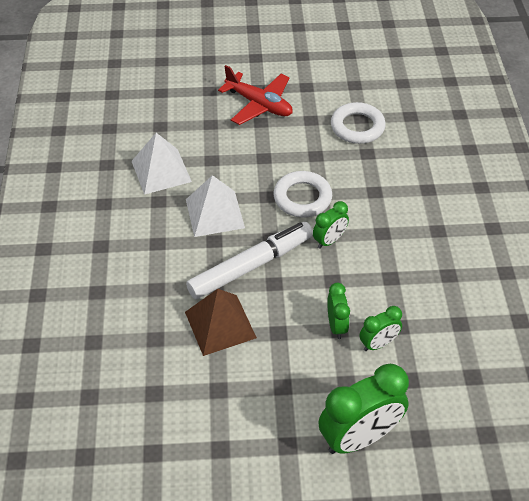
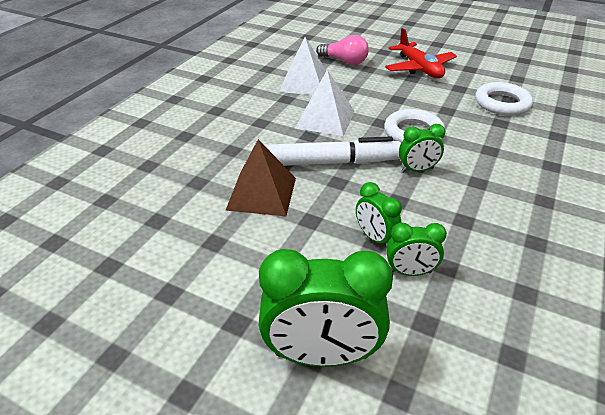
camera: 30 degrees right, 10 degrees down
green clock [327,283,350,339] -> green clock turned 120 degrees clockwise [356,182,402,247]
none -> pink light bulb [316,35,369,65]

